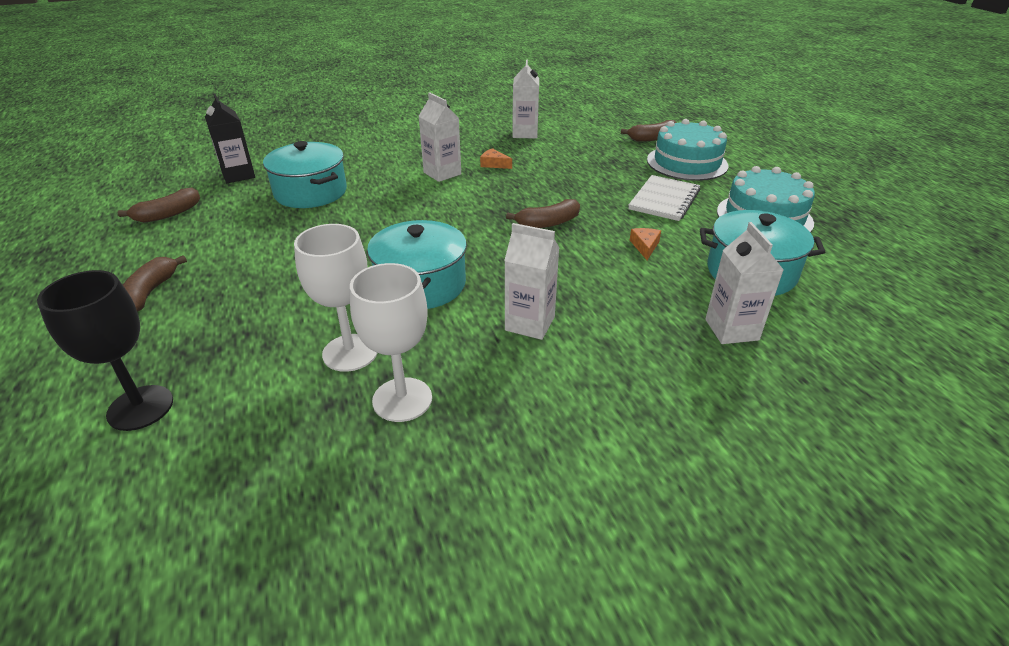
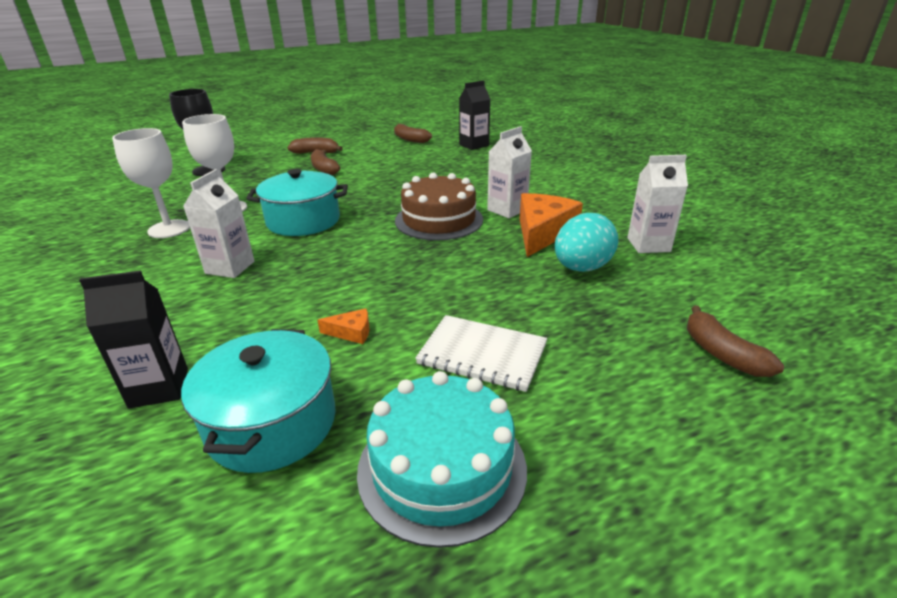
camera: 85 degrees right, 5 degrees down
turquoise pot [263,141,347,208] -> none
orange cheese [480,148,512,169] -> orange cheese [520,193,583,257], size x2.26
brown banana [506,199,580,228] -> brown banana moved to [311,149,340,175]
turquoise cake [647,119,728,181] -> none
white carton [705,222,783,344] -> black carton [79,271,188,409]
none -> brown cake [395,173,483,241]
none -> turquoise egg [555,213,619,272]

